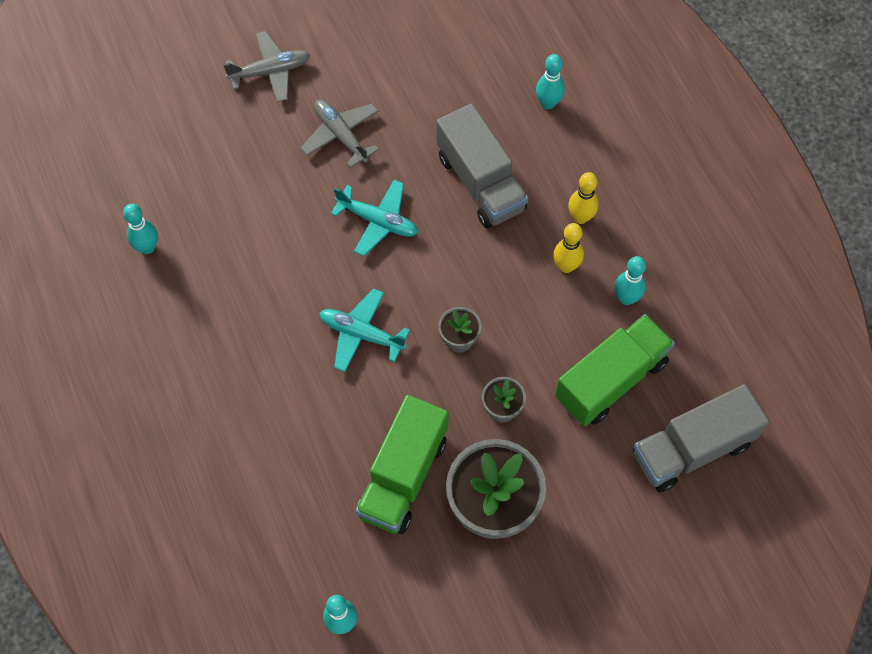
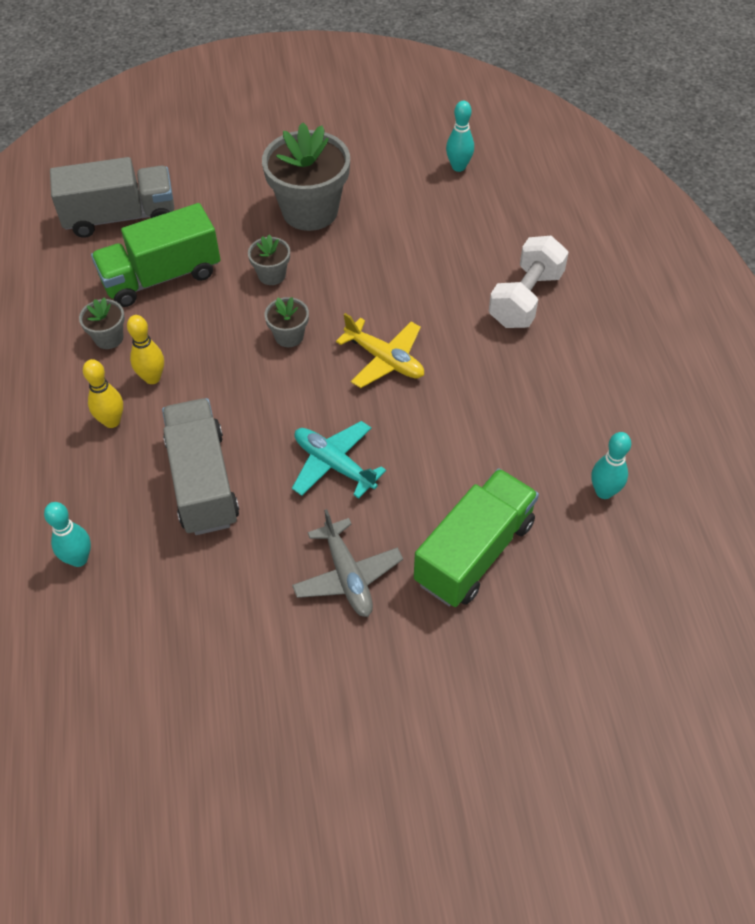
camera: 165 degrees left, 10 degrees down
grey plane [223,31,310,102] -> none
turquoise plane [319,289,410,372] -> yellow plane [336,313,424,388]
green truck [356,395,448,534] -> green truck moved to [414,468,539,607]
turquoise bowling pin [615,256,646,305] -> grey flower pot [79,297,125,349]
none -> white dumbbell [489,236,569,328]

